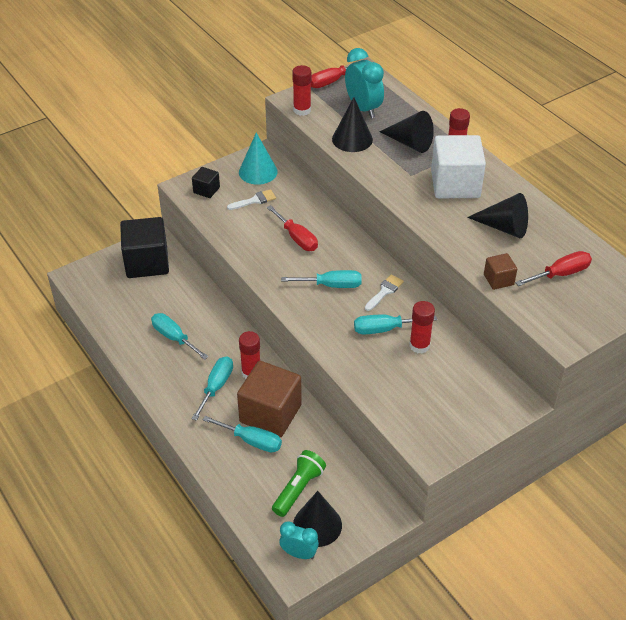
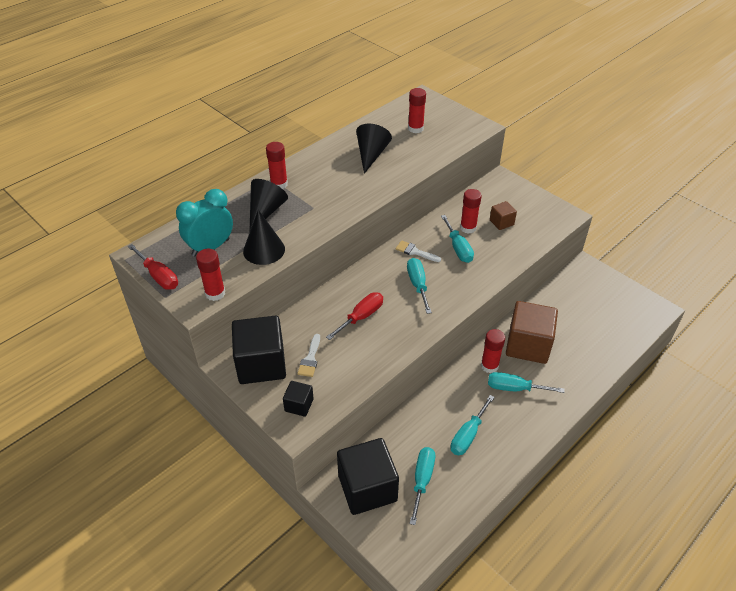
camera: 100 degrees left, 0 degrees up
turquoise screwdriver [203,416,282,452] -> turquoise screwdriver moved to [410,447,435,525]
white brush [227,189,276,210] -> white brush turned 135 degrees counterclockwise [297,334,320,377]
turquoise cone [239,133,278,185] -> black cube [232,316,286,384]
green flashlight [272,450,326,517] -> none
turquoise clock [279,521,319,559] -> none
black cone [293,491,342,547] -> none
white cube [431,135,486,198] -> none
brown cube [484,253,517,290] -> brown cube moved to [490,201,517,230]
red screwdriver [515,251,592,286] -> red glue stick [408,88,426,133]

